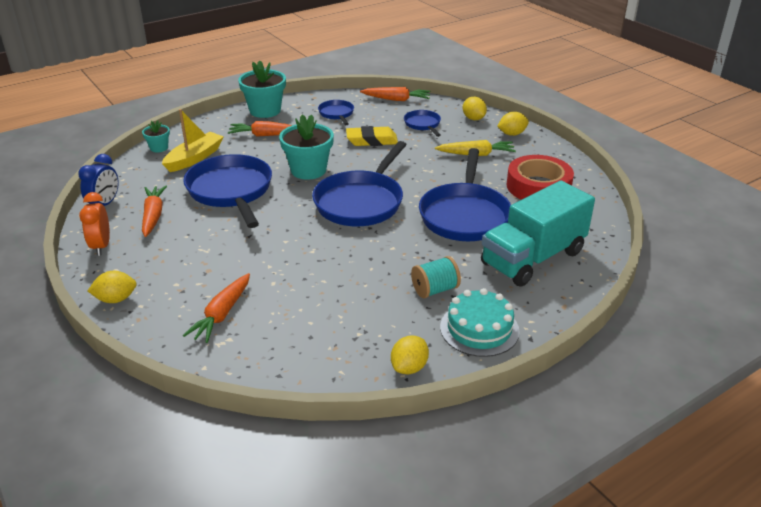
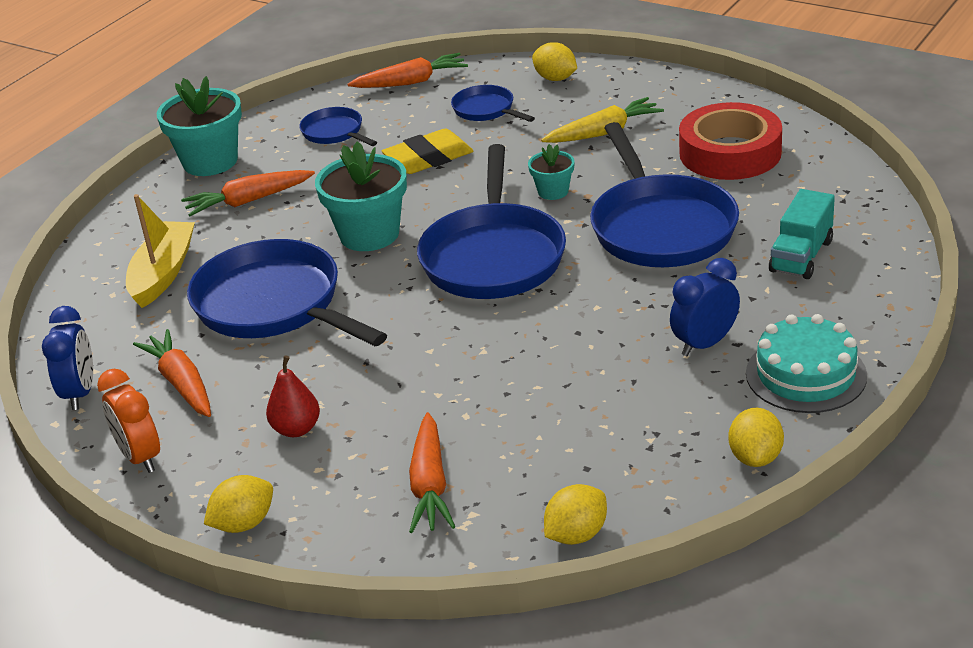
camera: 20 degrees left, 0 degrees up
turquoise flower pot [142,120,170,152] -> turquoise flower pot moved to [528,144,575,200]
turquoise spool [411,256,461,298] -> blue clock [670,258,740,356]
turquoise truck [481,181,595,287] -> turquoise truck [769,189,835,279], size x0.53
yellow lemon [497,112,529,136] -> yellow lemon moved to [544,484,607,545]
none -> red pear [266,355,320,437]

